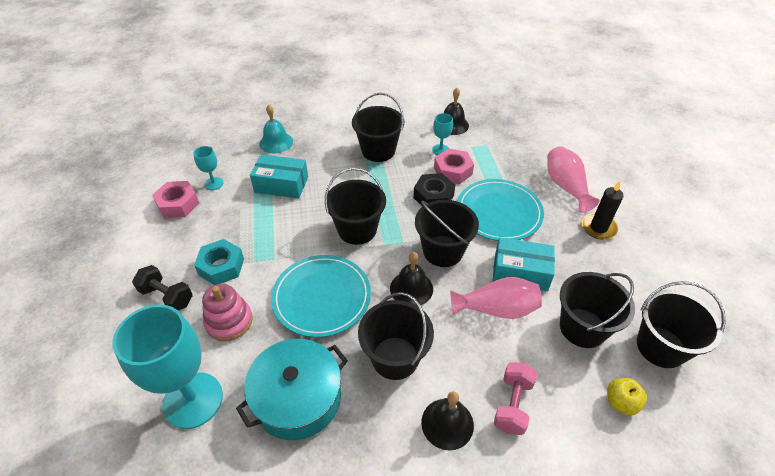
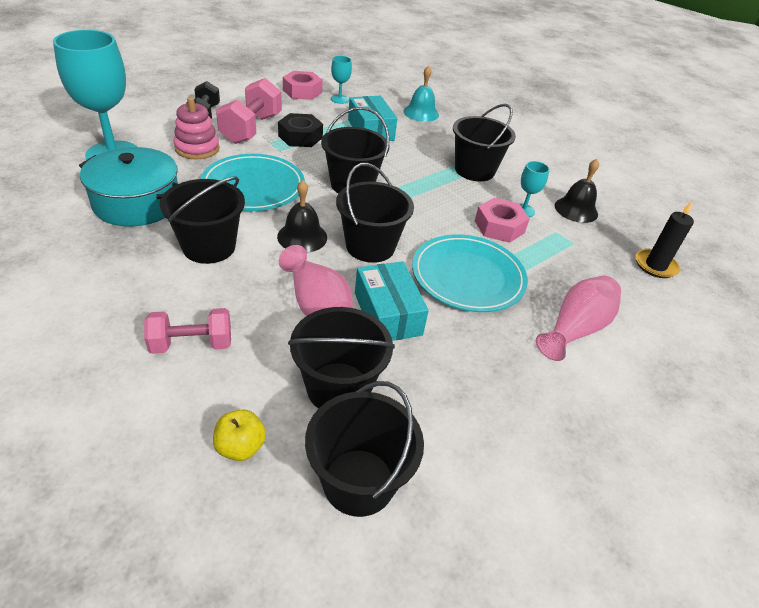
camera: 55 degrees right, 5 degrees down
turquoise nut [194,239,244,285] -> pink dumbbell [216,78,282,144]
black nut [413,173,455,207] -> black nut moved to [278,113,323,147]
black bell [421,391,474,450] -> none
black candle [581,181,624,239] -> black candle moved to [636,200,694,278]

